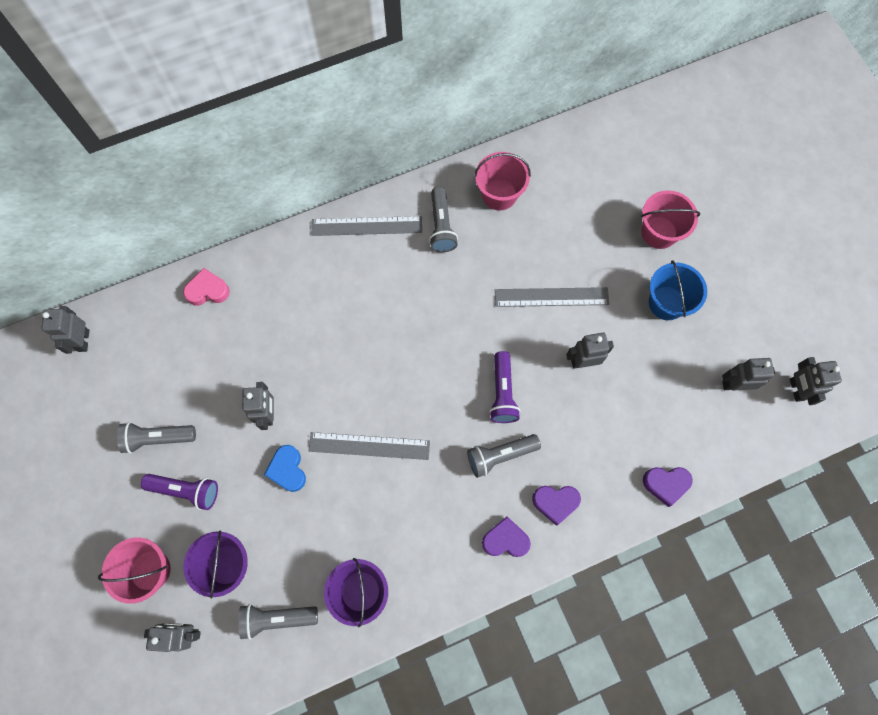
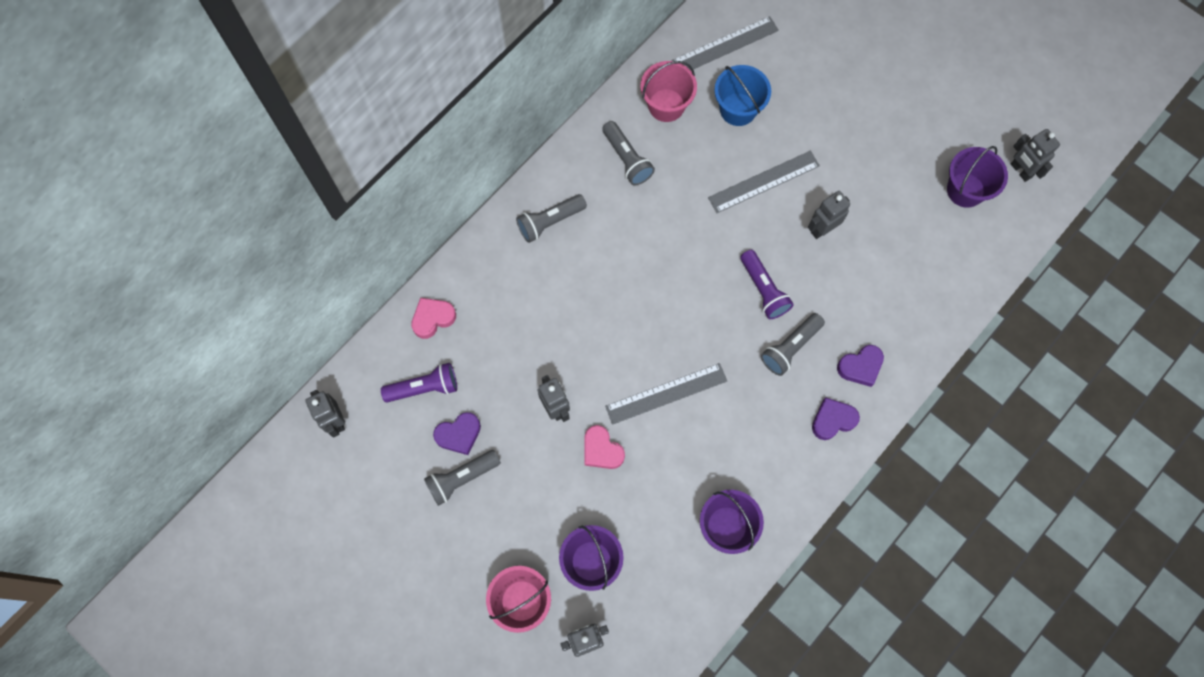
camera: 25 degrees left, 0 degrees up
purple flashlight [141,474,218,510] -> purple flashlight moved to [381,363,457,402]
grey flashlight [238,604,318,640] -> grey flashlight moved to [516,194,587,243]
blue heart [264,445,306,492] -> pink heart [584,425,625,469]
grey ruler [312,216,422,236] -> grey ruler moved to [672,16,779,70]
pink bucket [641,190,700,249] -> none
purple heart [643,467,693,507] -> purple heart moved to [433,412,481,455]
blue bucket [649,260,707,320] -> blue bucket moved to [714,65,771,126]
grey robot [722,358,775,390] -> purple bucket [947,146,1008,208]

